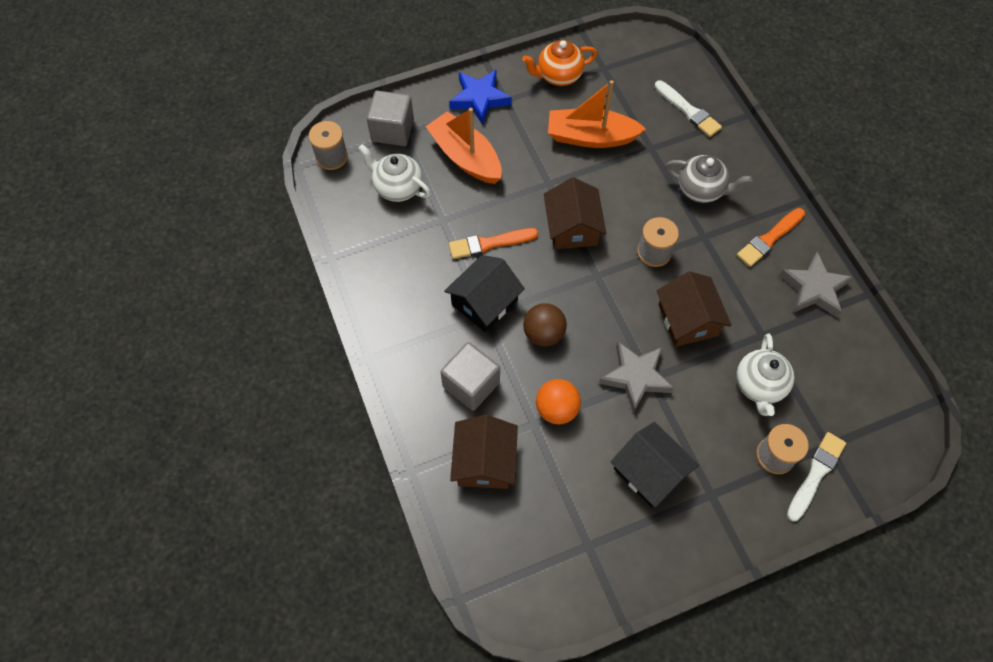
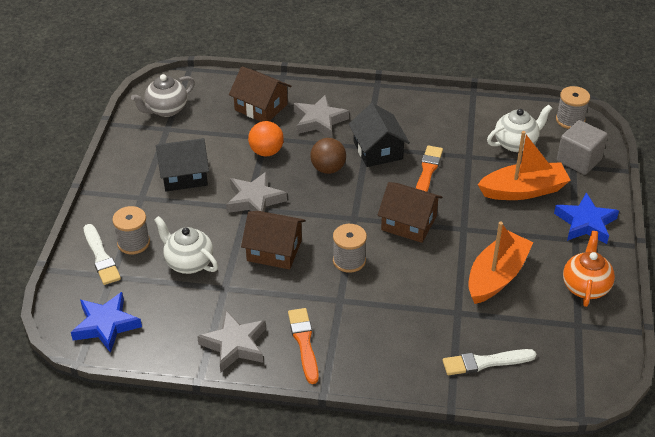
camera: 120 degrees right, 20 degrees down
grey cube [440,342,500,411] -> grey star [294,94,349,138]
grey teapot [665,155,752,203] -> grey teapot moved to [131,74,195,117]
none -> blue star [71,292,142,353]

